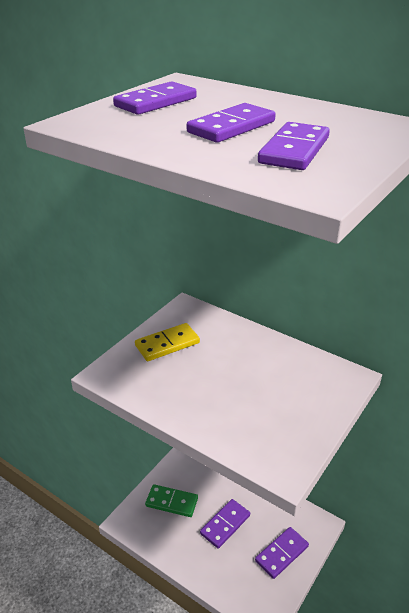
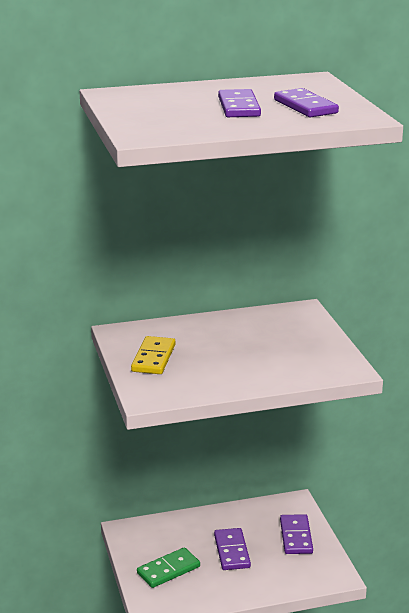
camera: 50 degrees left, 10 degrees down
purple domino [113,81,197,115] -> none

